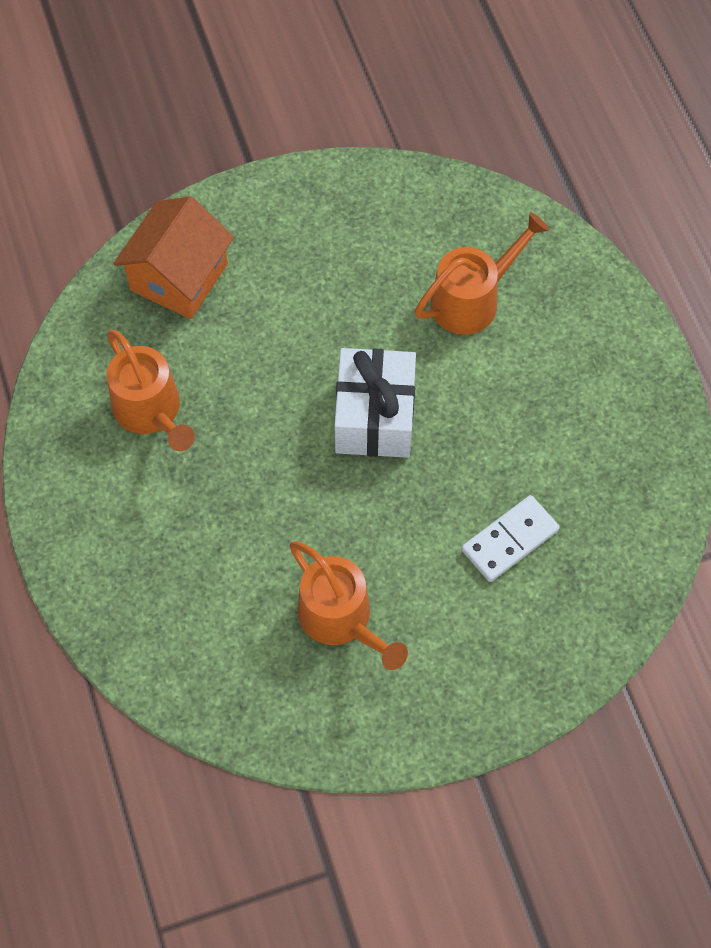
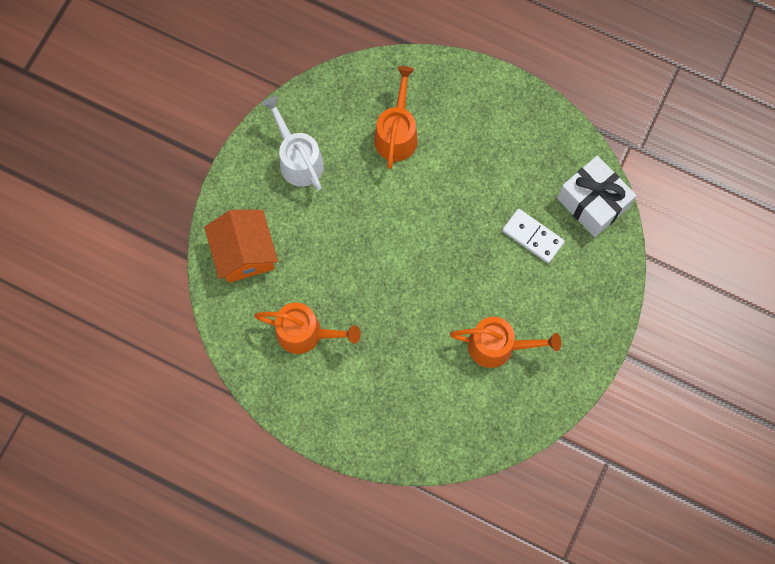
camera: 45 degrees left, 10 degrees up
white gift [334,348,416,458] -> white gift moved to [557,156,636,237]
white domino [462,495,560,582] -> white domino turned 60 degrees counterclockwise [502,209,565,263]
none -> white watering can [262,96,324,191]

